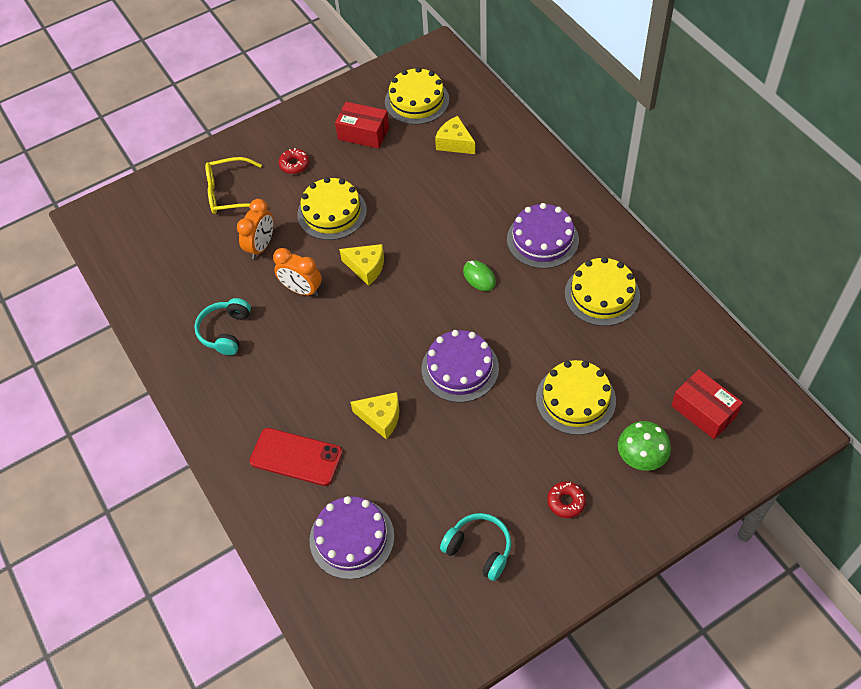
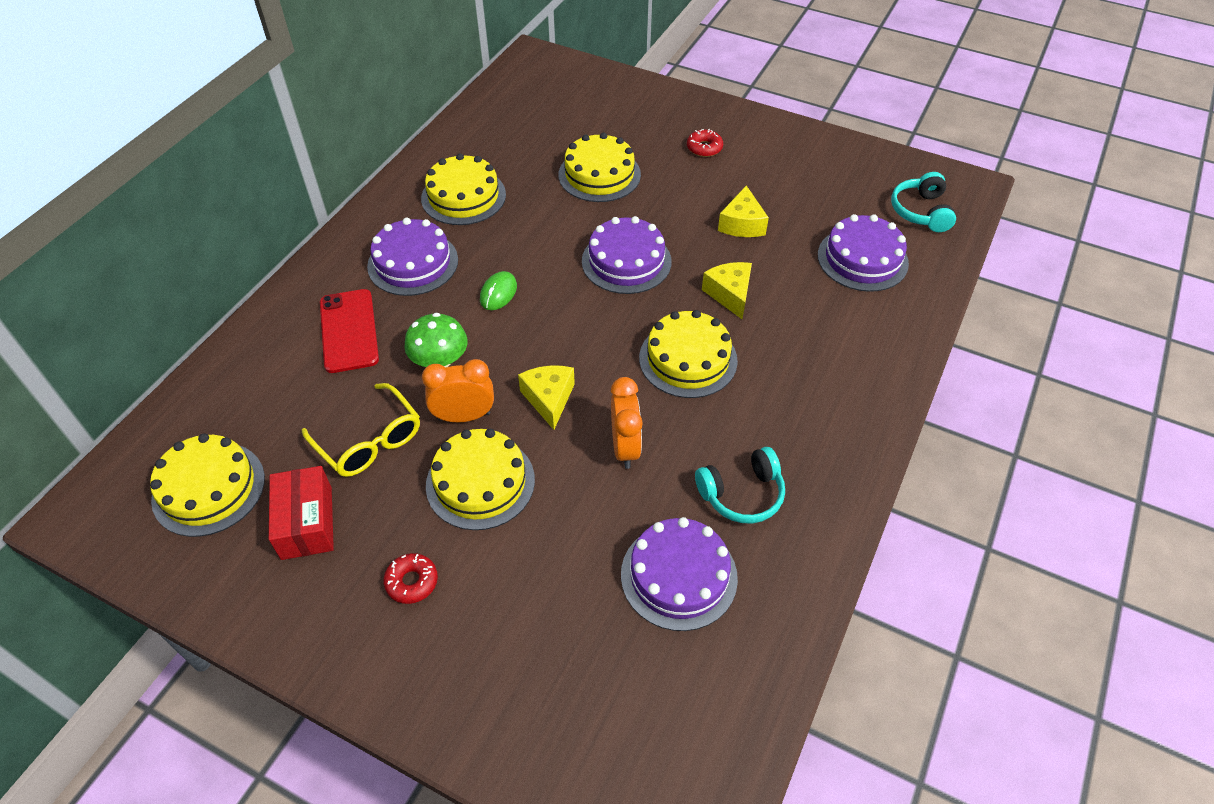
camera: 125 degrees left, 5 degrees down
yellow glasses [205,157,262,214] -> yellow glasses moved to [302,383,420,477]
orange clock [237,199,274,259] -> orange clock moved to [422,359,494,422]
red phone [249,428,343,486] -> red phone moved to [320,289,379,373]
yellow cheese [435,116,475,154] -> yellow cheese moved to [718,185,769,237]
turquoise headphones [440,513,511,581] -> turquoise headphones moved to [891,172,956,232]
green mushroom [618,421,671,471] -> green mushroom moved to [404,313,468,368]
red box [671,369,743,439] -> none
none -> purple cake [621,517,738,631]
none -> yellow cake [639,310,738,398]

